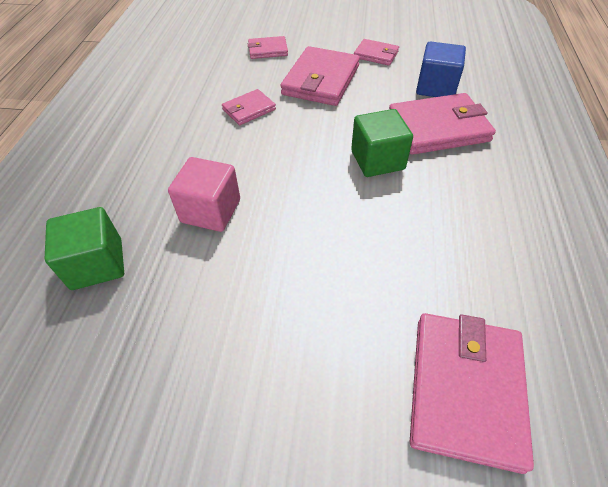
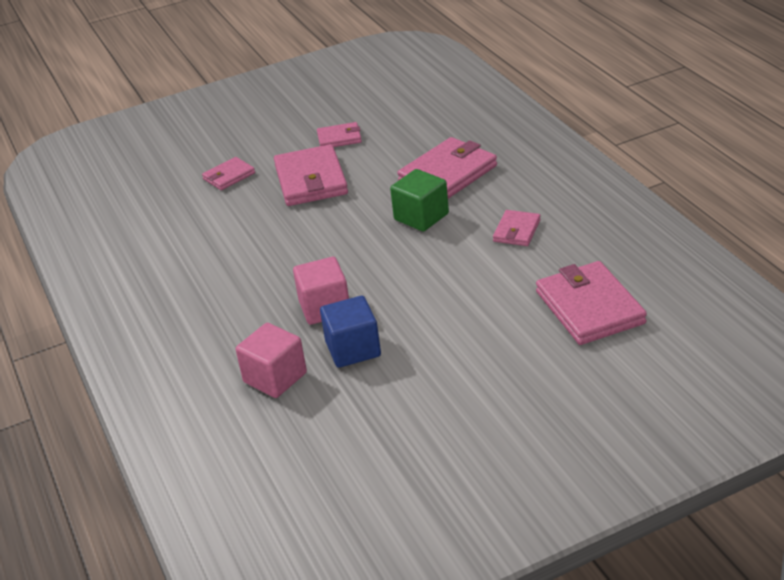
camera: 30 degrees left, 15 degrees down
green cube [45,207,124,290] -> pink cube [236,323,307,398]
pink wallet [222,89,276,125] -> pink wallet moved to [493,210,541,246]
blue cube [416,41,466,97] -> blue cube moved to [320,296,381,368]

